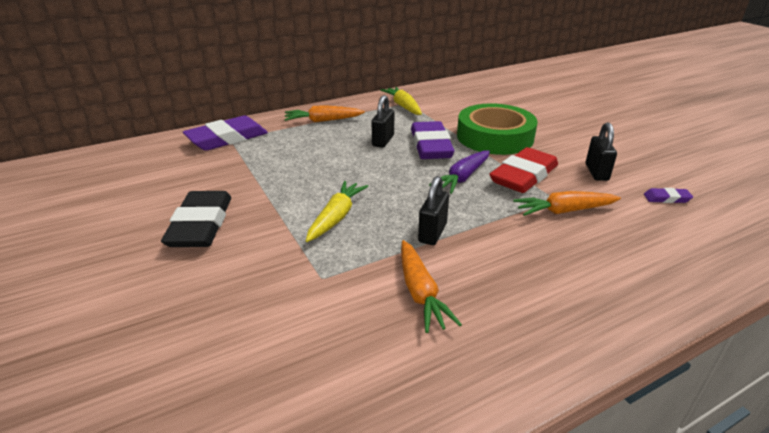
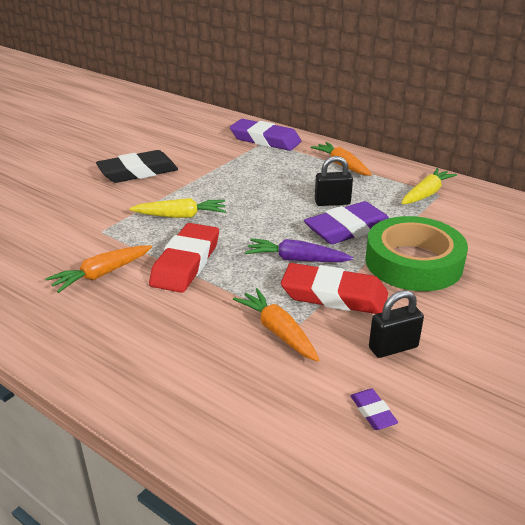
camera: 65 degrees right, 0 degrees up
black padlock [418,176,449,245] -> red eraser [149,223,219,293]

